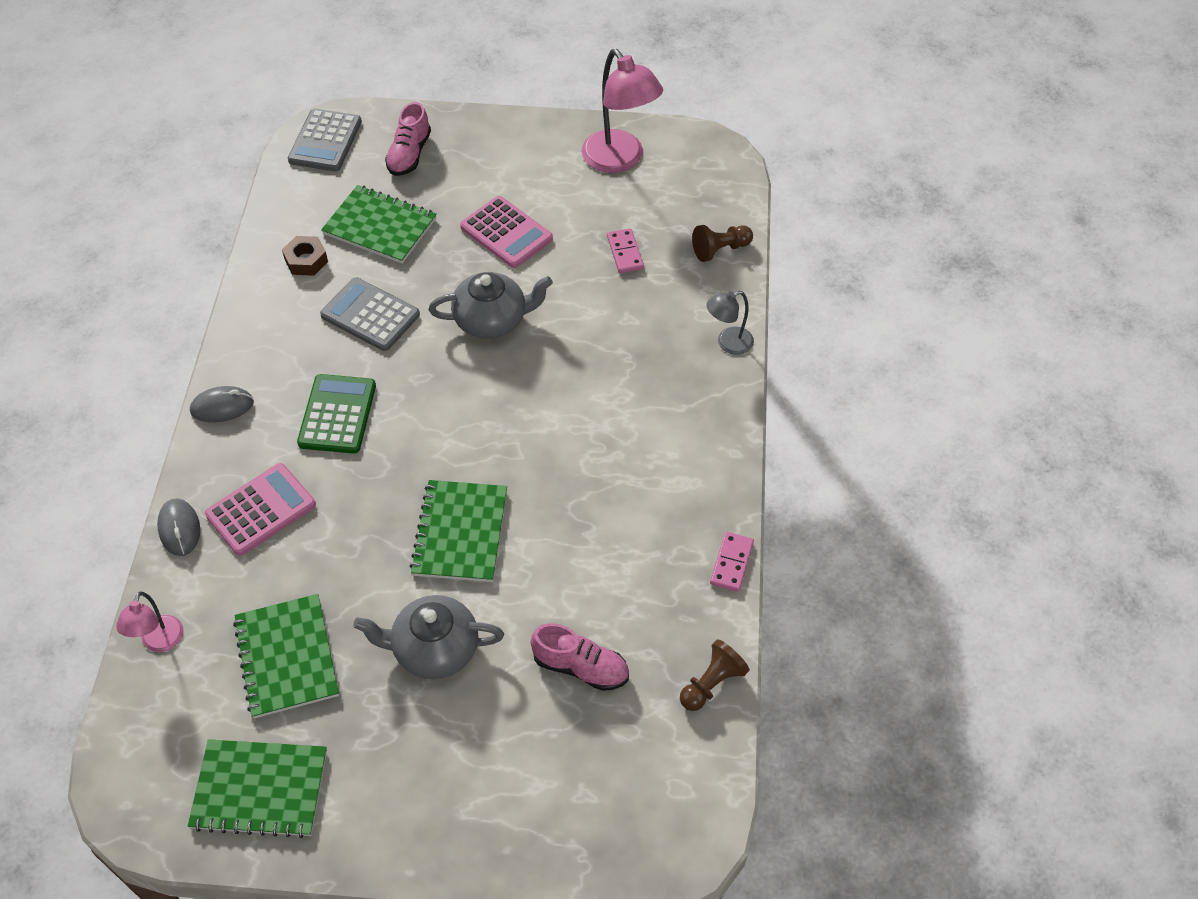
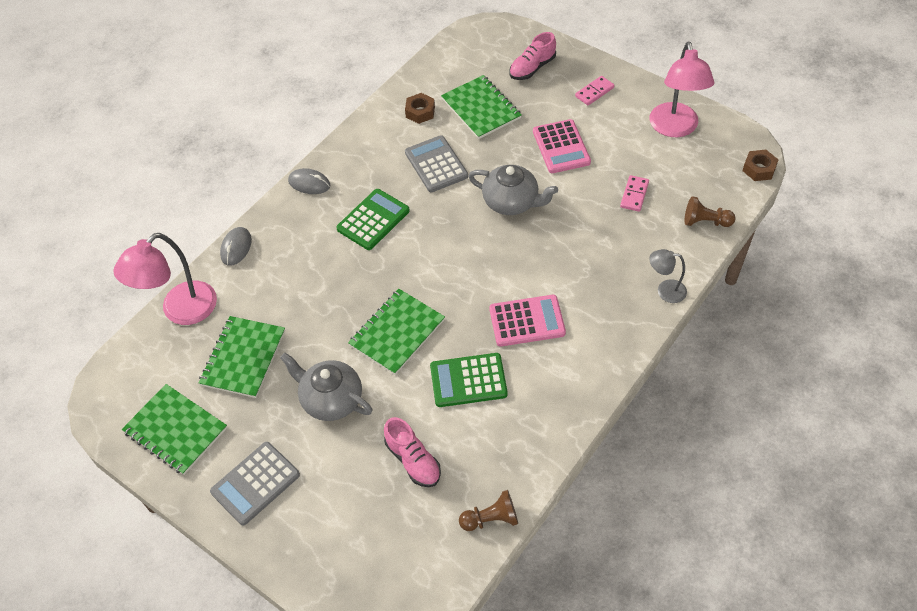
camera: 35 degrees right, 0 degrees up
pink lamp [116,592,184,652] -> pink lamp [113,233,217,325], size x1.89
pink calculator [205,463,316,556] -> pink calculator moved to [489,295,566,347]
grey calculator [288,109,362,171] -> grey calculator moved to [210,442,300,525]
pink domino [710,532,754,592] -> pink domino moved to [575,76,615,105]
none -> green calculator [430,353,508,407]
none -> brown nut [743,150,778,181]

